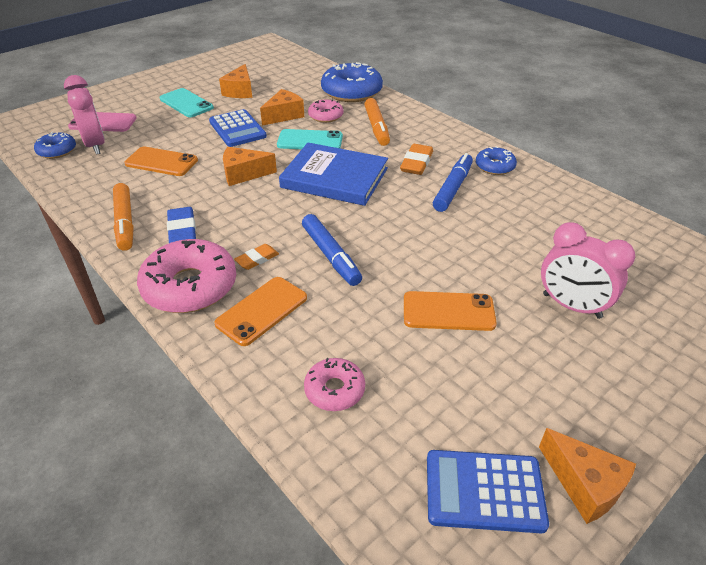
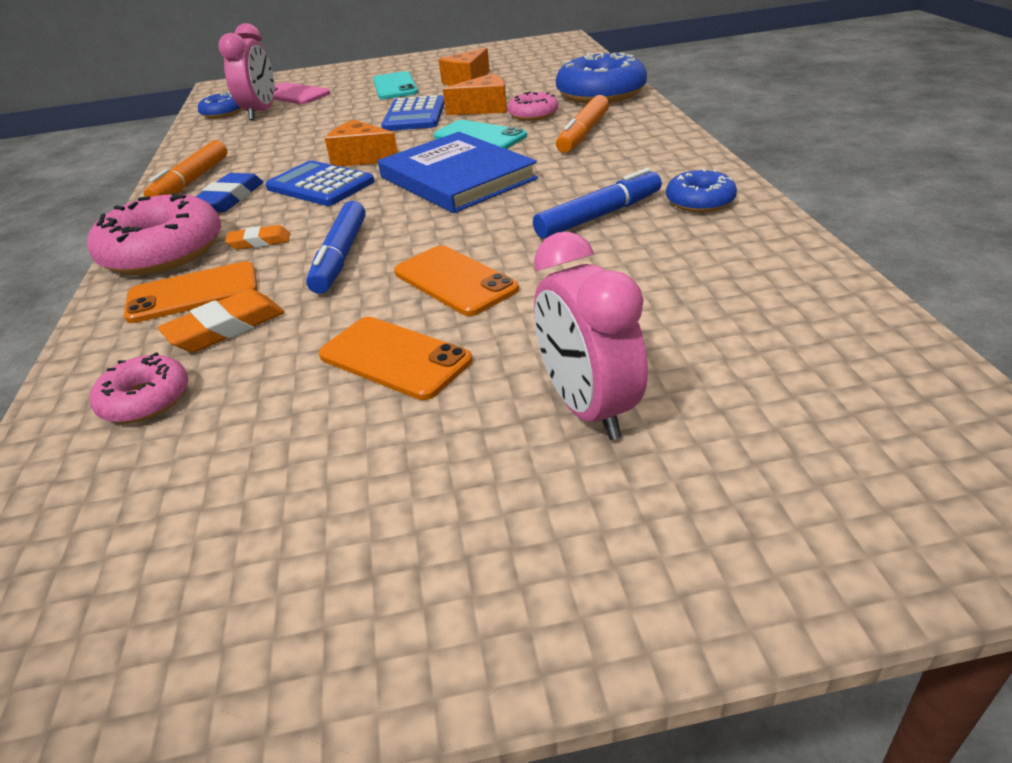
camera: 35 degrees right, 5 degrees down
orange phone [124,147,198,176] -> orange phone moved to [394,245,519,316]
orange eraser [400,144,433,175] -> orange eraser moved to [158,289,285,352]
blue calculator [427,450,549,533] -> blue calculator moved to [265,160,375,206]
orange cheese [539,428,636,524] -> none

